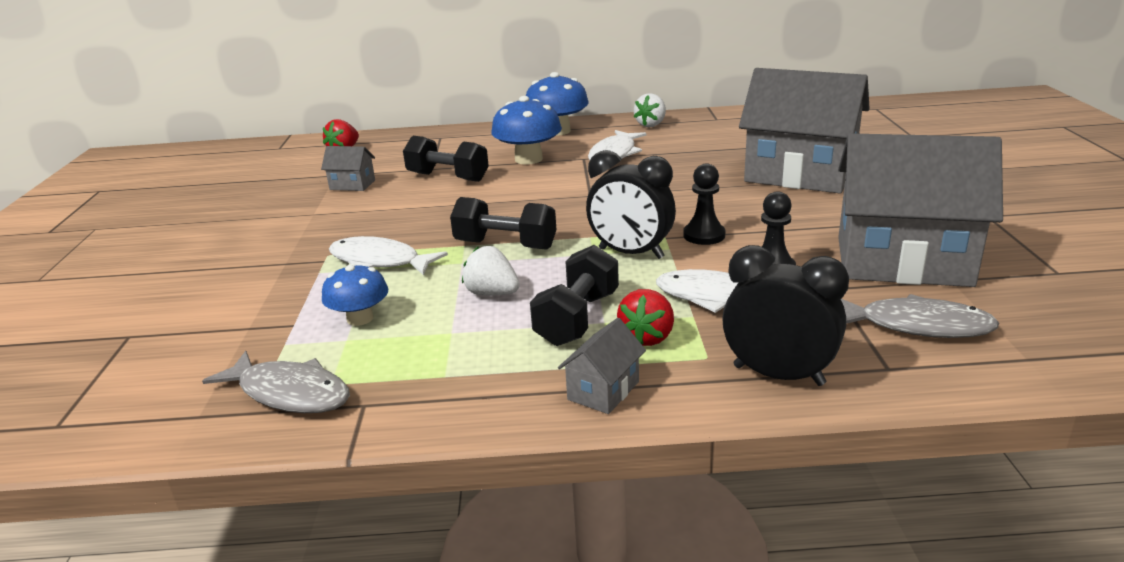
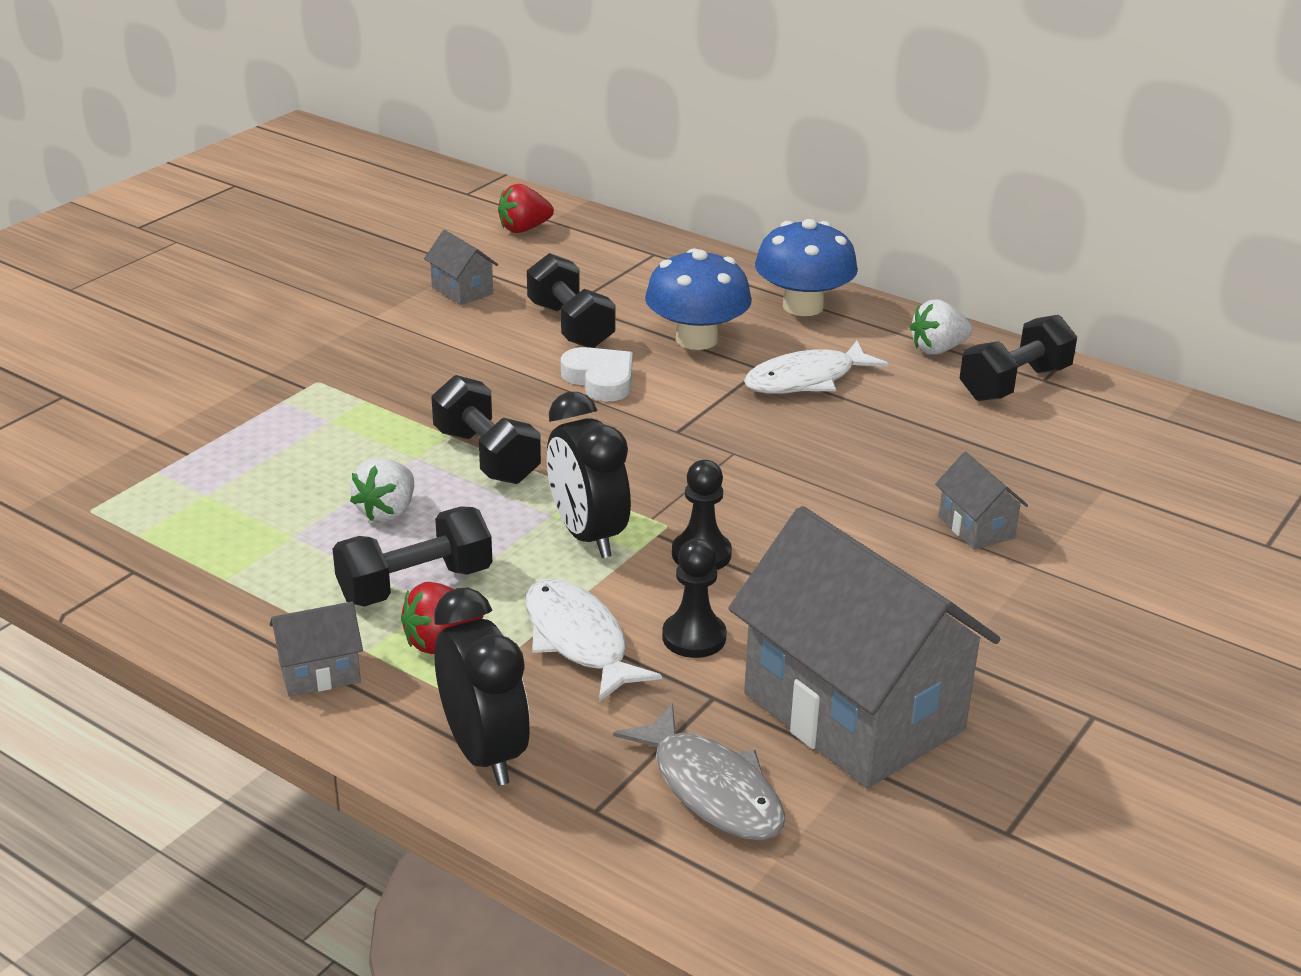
camera: 35 degrees right, 5 degrees up
grey fish [202,351,350,413] -> none
blue mushroom [322,264,388,326] -> none
white fish [329,236,448,276] -> none
white strawberry [462,246,520,295] -> white strawberry turned 135 degrees counterclockwise [350,458,414,522]
grey house [739,68,870,193] -> grey house [935,452,1028,550], size x0.41
none -> white heart [561,347,633,401]
none -> black dumbbell [959,315,1077,401]

